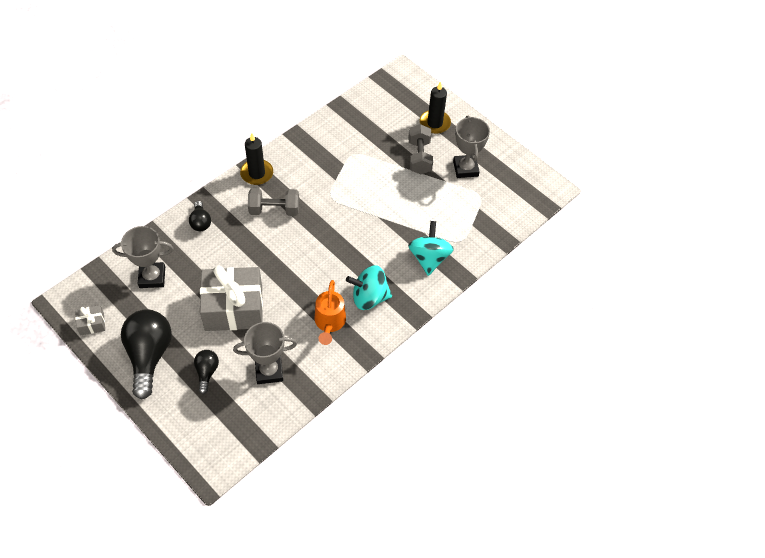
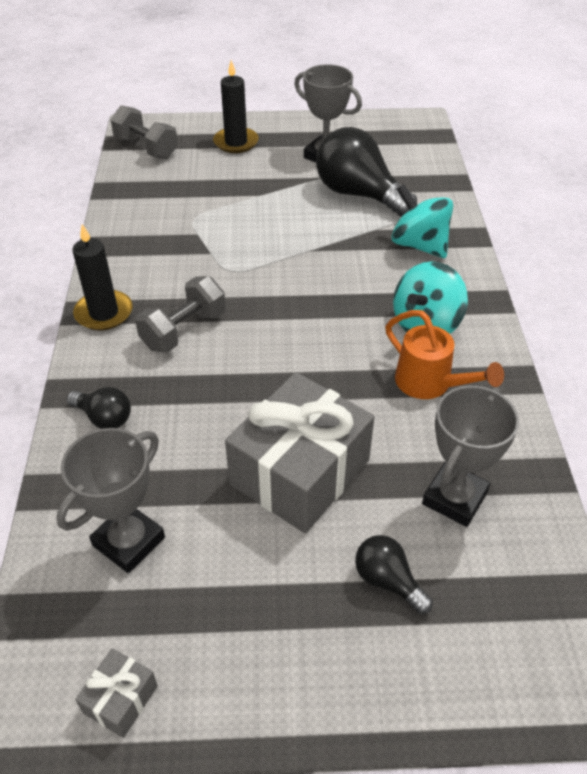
camera: 45 degrees left, 10 degrees down
black light bulb [121,309,172,399] -> black light bulb moved to [316,127,417,217]
grey dumbbell [408,124,433,174] -> grey dumbbell moved to [110,105,178,159]

